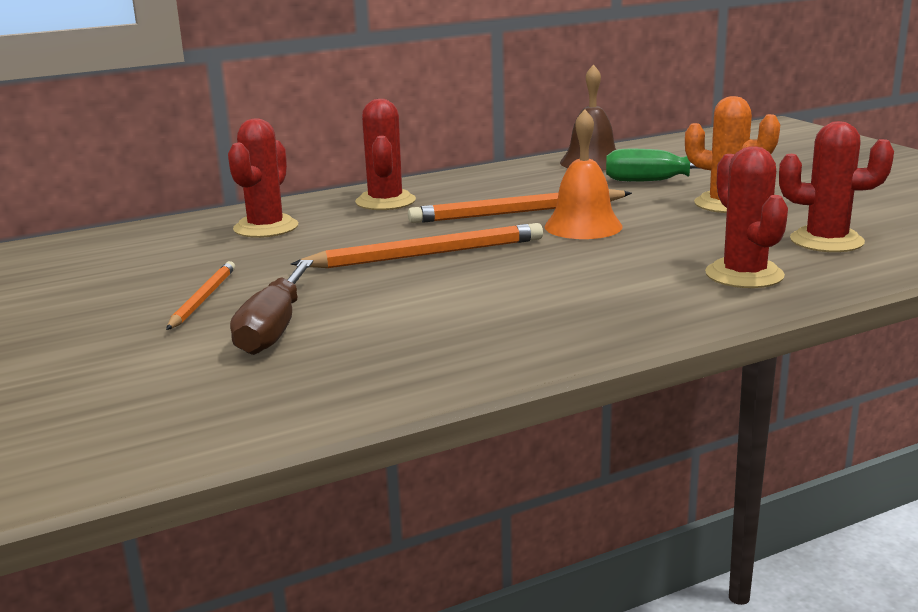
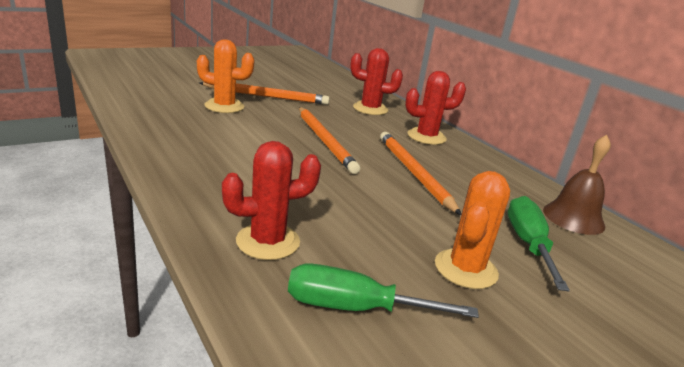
camera: 80 degrees right, 5 degrees up
orange pencil [166,261,235,330] -> orange pencil [199,82,330,105], size x1.67
brown screwdriver [230,260,313,355] -> orange cactus [197,39,255,113]
orange bell [544,109,623,239] -> none
red cactus [779,121,894,252] -> green screwdriver [288,263,479,318]

